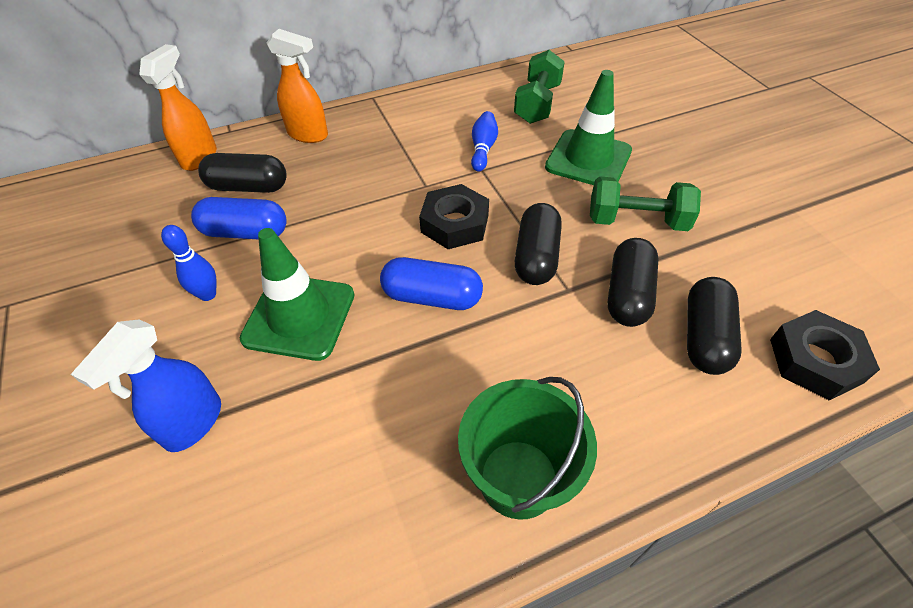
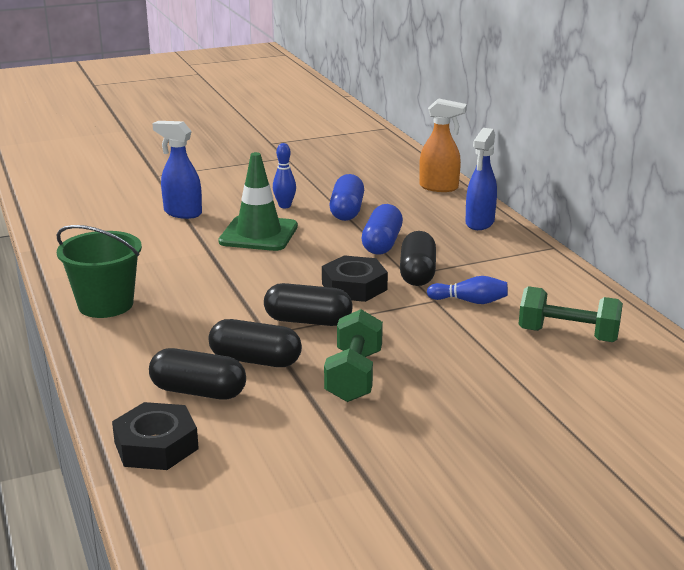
camera: 90 degrees right, 25 degrees down
black capsule [198,153,287,193] -> black capsule moved to [400,231,436,286]
orange spray bottle [267,29,328,143] -> blue spray bottle [465,128,497,230]
blue capsule [380,257,483,310] -> blue capsule moved to [361,204,403,255]
green traffic cone [545,70,632,185] -> none

